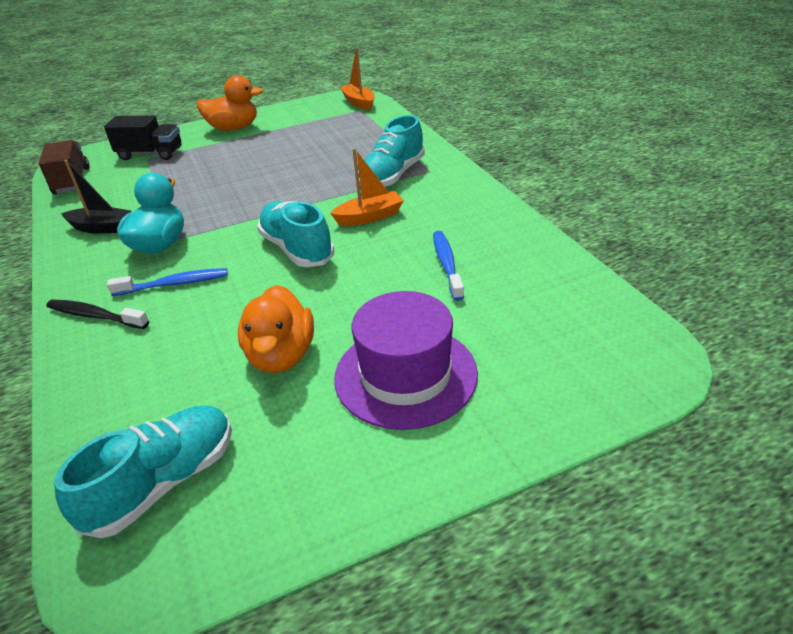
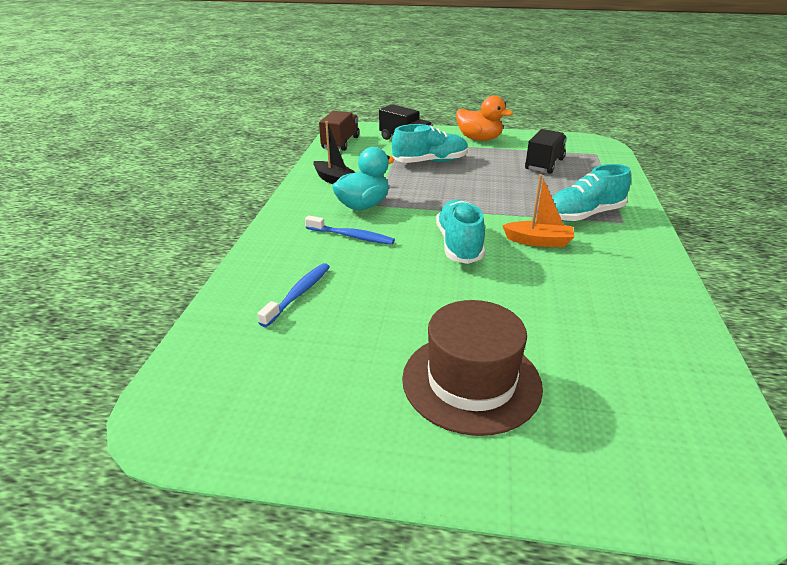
camera: 30 degrees right, 5 degrees down
black toothbrush [46,299,149,329] -> none
turquoise shoe [54,406,232,538] -> turquoise shoe moved to [392,124,468,163]
orange duck [238,285,314,373] -> none
purple hat [334,291,478,430] -> brown hat [402,300,543,436]
orange boat [340,48,375,110] -> none
blue toothbrush [433,231,464,301] -> blue toothbrush moved to [257,263,330,327]
none -> black truck [525,129,567,174]

